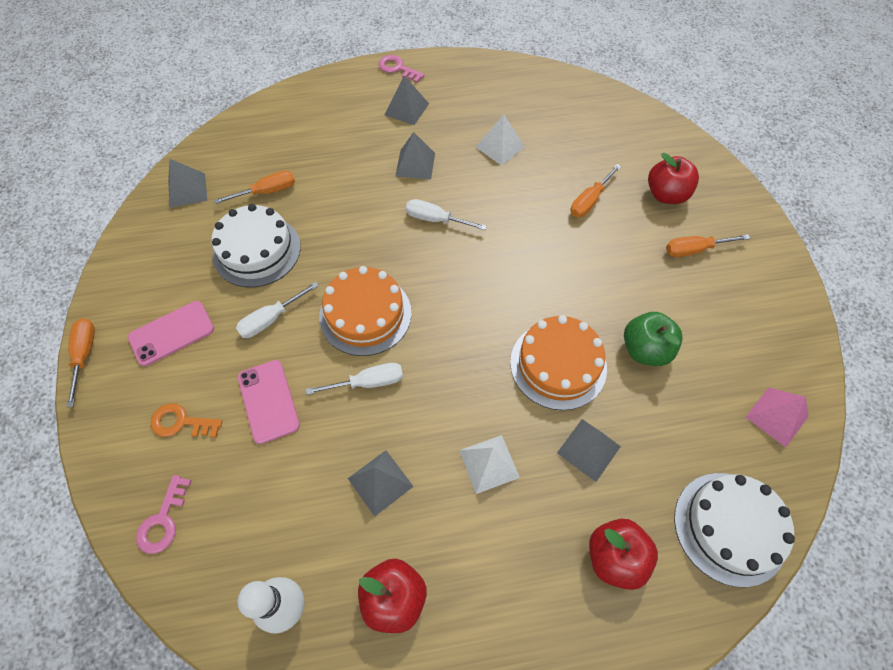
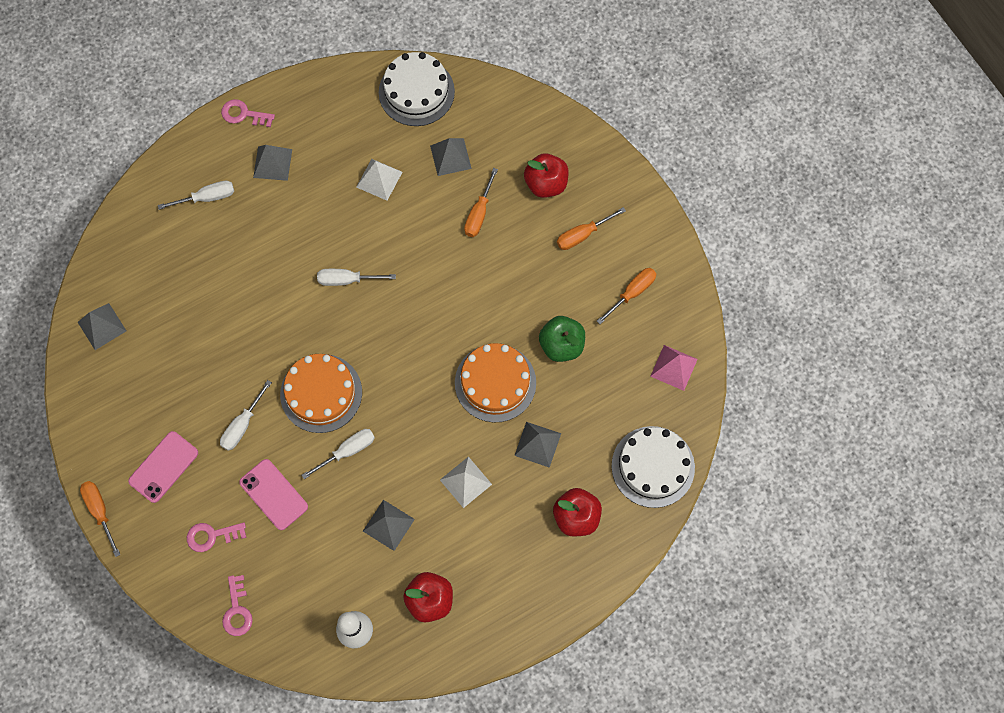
camera: 20 degrees left, 10 degrees up
orange key [151,403,222,438] -> pink key [187,522,246,552]
white cake [212,204,301,288] -> white cake moved to [379,52,455,126]
orange screwdriver [214,171,295,204] -> orange screwdriver moved to [597,268,656,324]
grey pyramid [395,132,435,180] -> grey pyramid moved to [430,138,472,176]
none -> white screwdriver [158,181,234,210]

